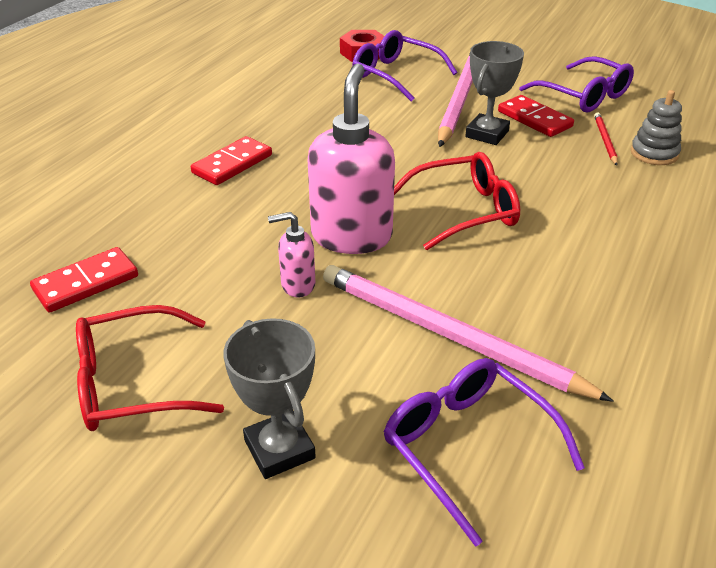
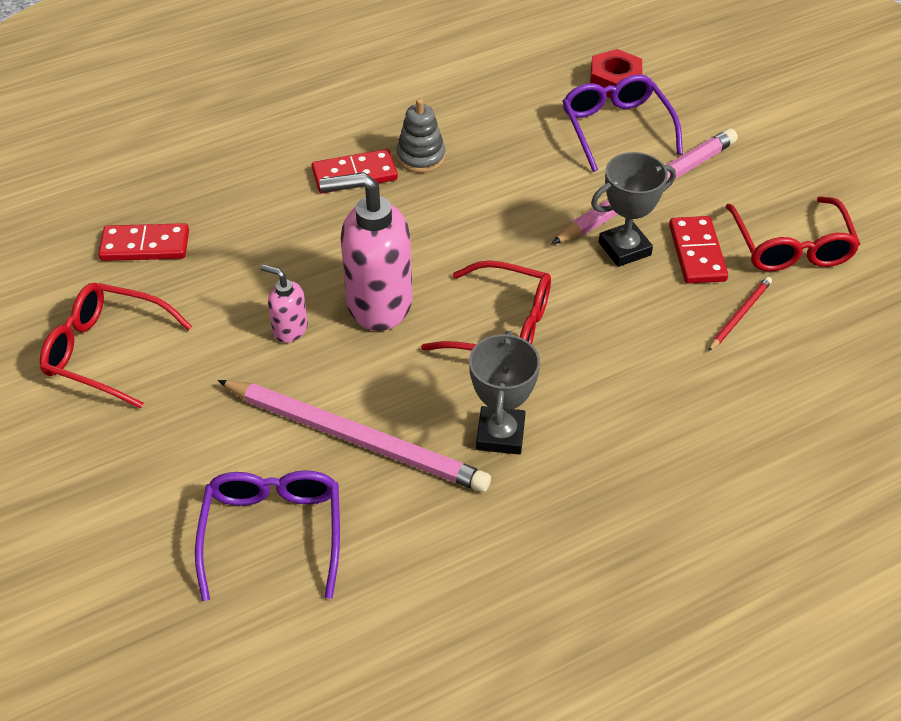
camera: 35 degrees right, 10 degrees up
grey trophy [223,318,316,479] -> grey trophy moved to [469,331,540,455]
pink soap dispenser [308,64,395,254] -> pink soap dispenser turned 135 degrees counterclockwise [319,172,413,331]
pink pencil [323,265,614,402] -> pink pencil turned 135 degrees clockwise [217,380,491,492]
purple glasses [519,56,634,113] -> red glasses [725,197,860,271]
grey stacking toy [631,90,682,165] -> grey stacking toy moved to [396,99,445,173]

